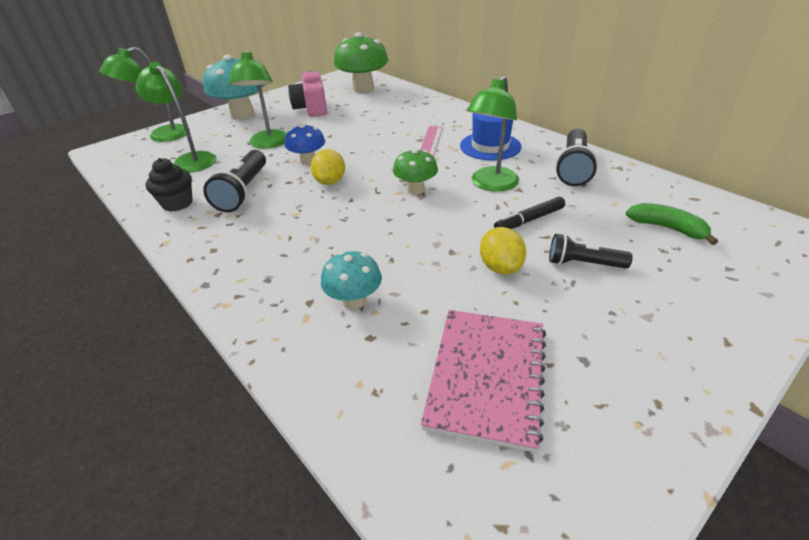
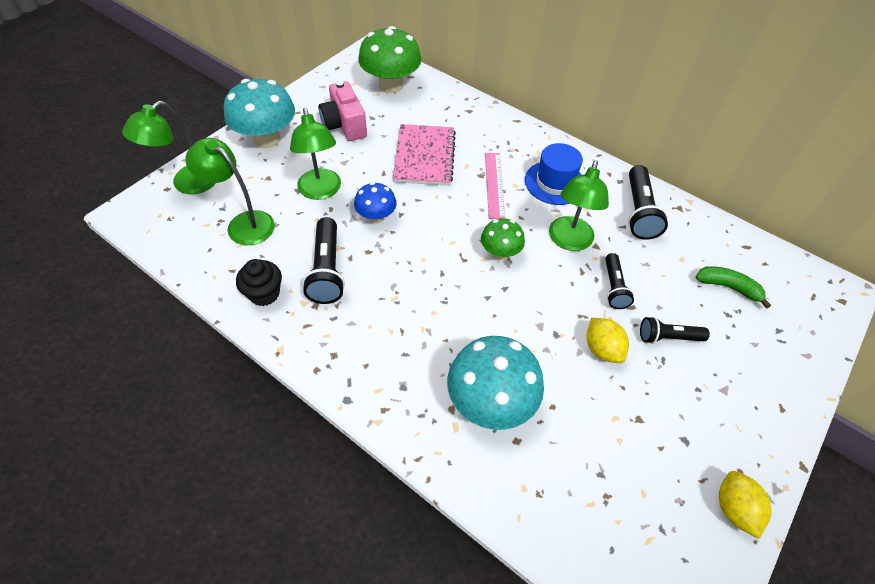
camera: 15 degrees left, 15 degrees up
yellow lemon [311,149,345,185] -> yellow lemon moved to [719,471,772,539]
turquoise mushroom [321,251,382,309] -> turquoise mushroom [447,336,544,430], size x1.78
pink notebook [421,310,546,453] -> pink notebook moved to [393,124,456,186]
black marker [494,197,565,229] -> black flashlight [605,253,634,309]

